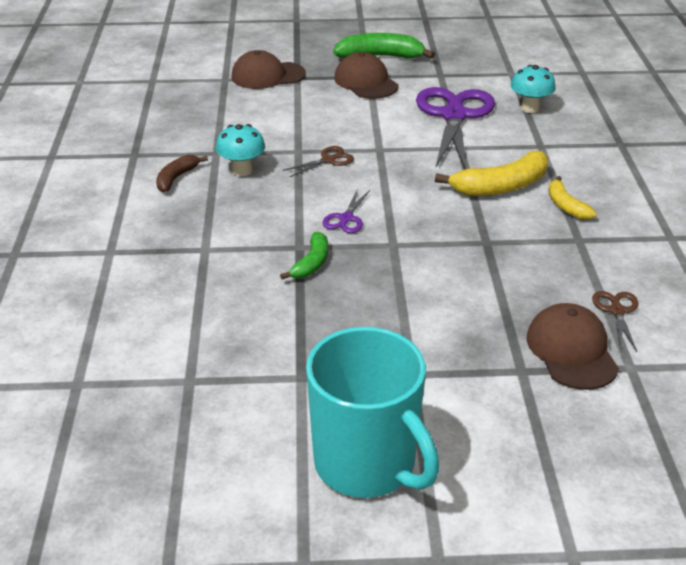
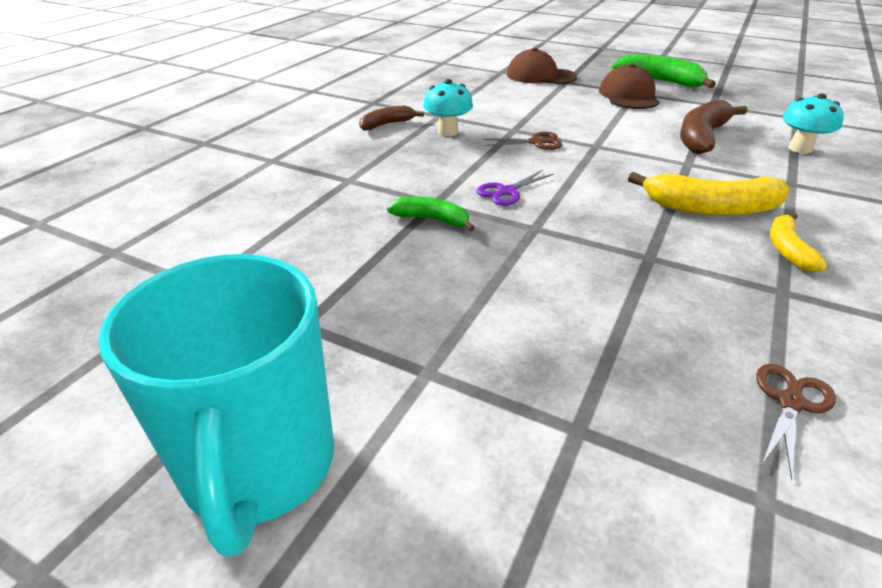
camera: 30 degrees right, 0 degrees up
green banana [280,232,328,279] -> green banana turned 120 degrees counterclockwise [387,196,475,231]
purple scissors [416,87,495,169] -> brown banana [680,99,747,154]
brown cap [526,303,619,390] -> none

